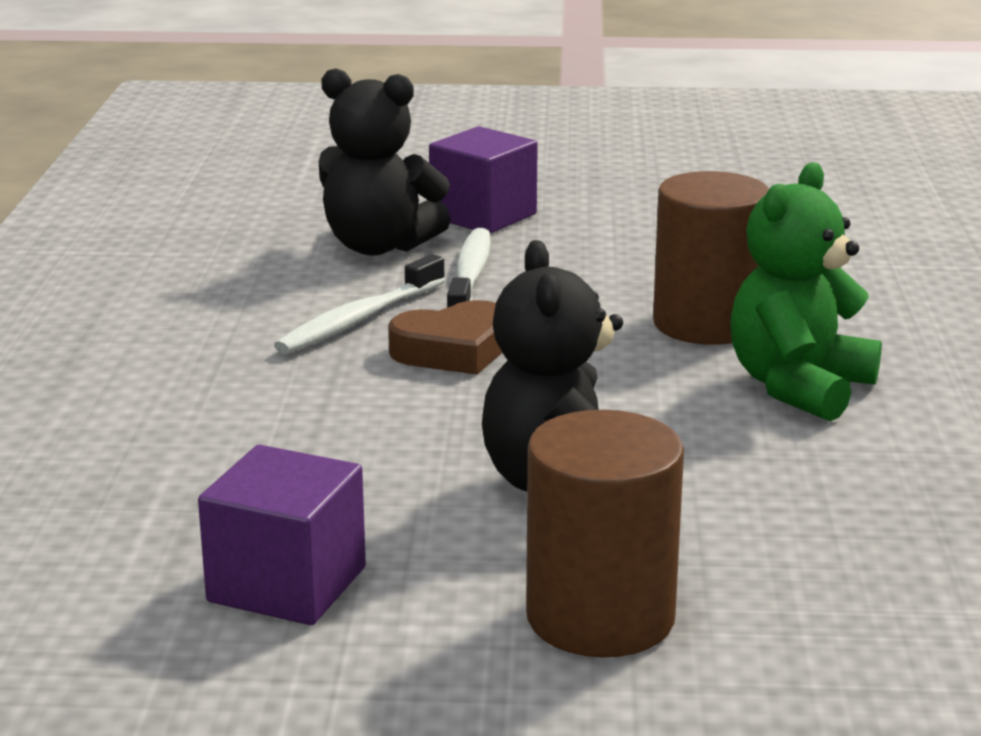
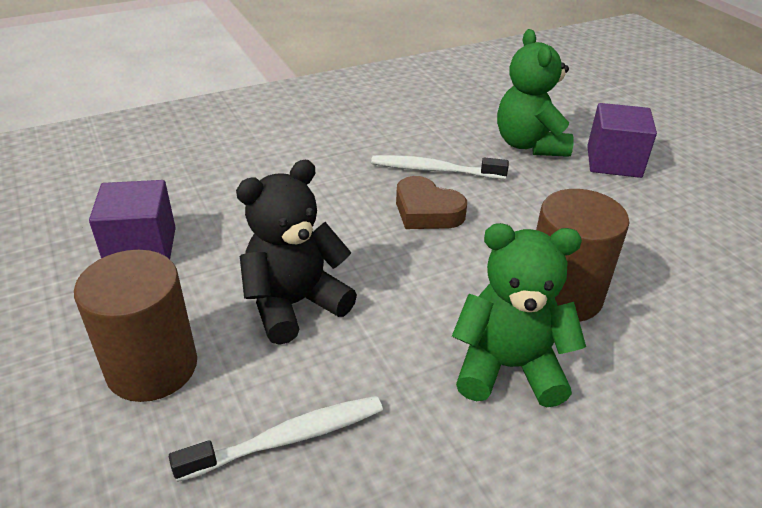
camera: 60 degrees right, 15 degrees up
black teddy bear [319,68,451,255] -> green teddy bear [497,29,574,157]
white toothbrush [447,228,491,308] -> white toothbrush moved to [169,396,383,482]

